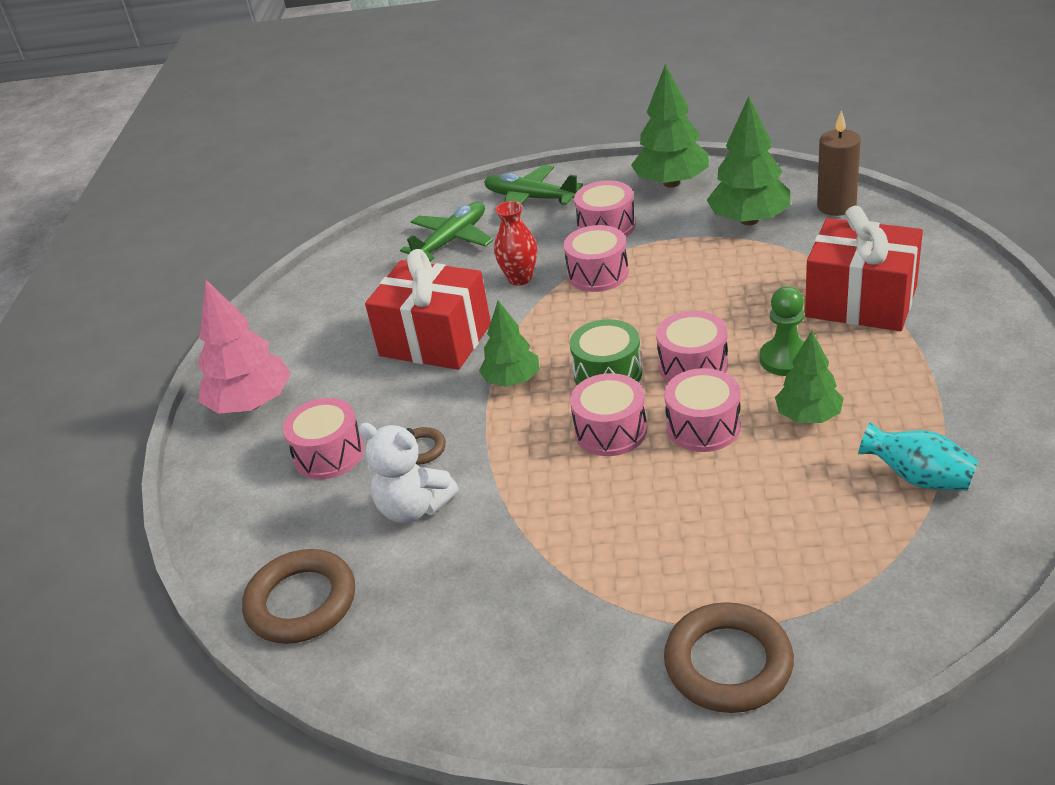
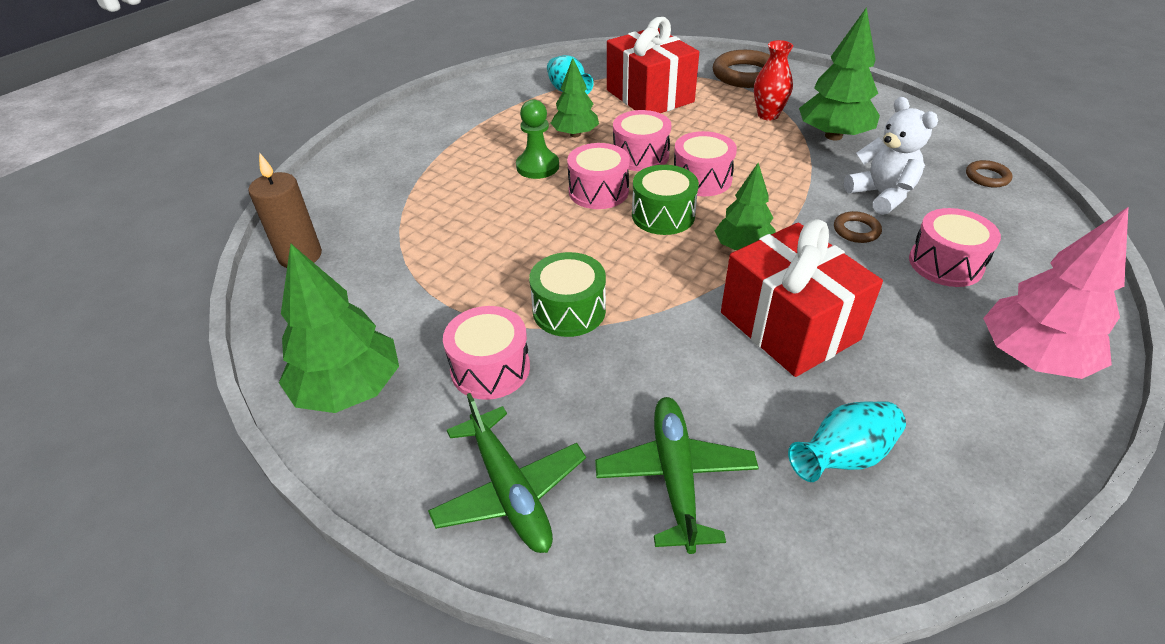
camera: 150 degrees left, 5 degrees up
brown ring [242,549,355,644] -> brown ring [966,160,1012,188], size x0.50
green plane [400,202,493,261] -> green plane turned 105 degrees clockwise [595,397,759,554]
red vase [494,201,537,286] -> red vase moved to [754,40,793,120]
pink drum [564,225,629,292] -> green drum [529,252,606,337]
green tree [706,96,790,225] -> green tree moved to [799,7,880,141]
red gift [805,206,923,331] -> red gift moved to [607,17,699,113]
none -> turquoise vase [788,401,906,482]

